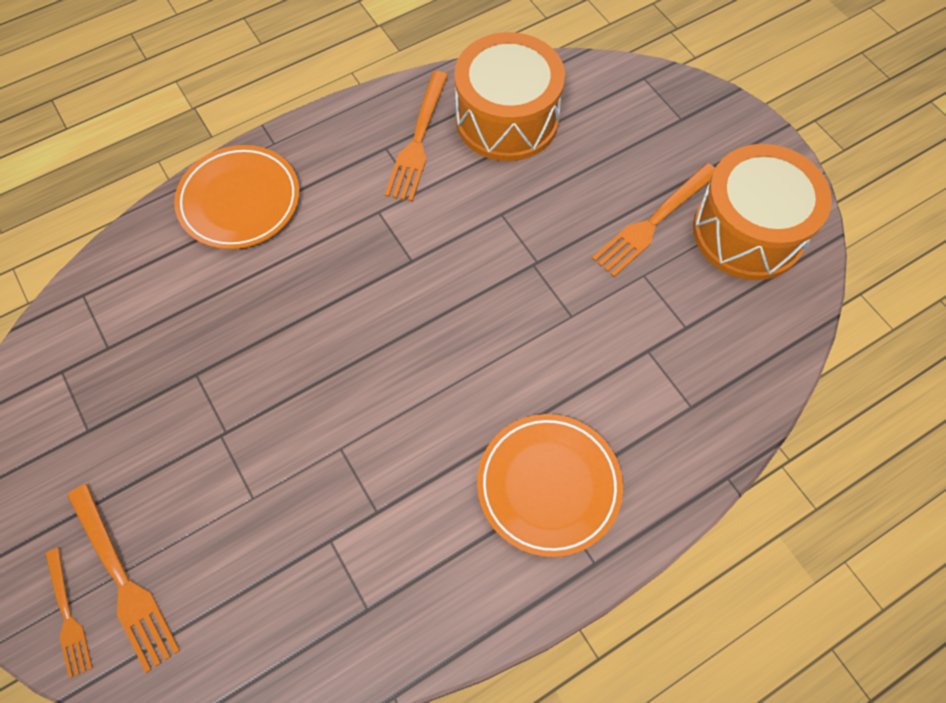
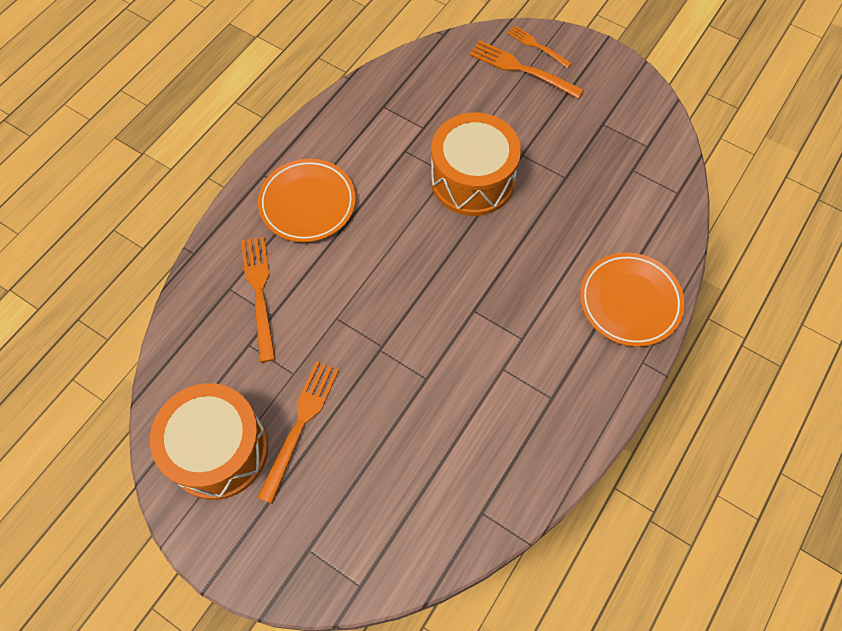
camera: 155 degrees right, 0 degrees up
orange fork [385,71,448,202] -> orange fork moved to [241,237,275,362]
orange drum [454,32,565,161] -> orange drum moved to [431,112,521,216]

